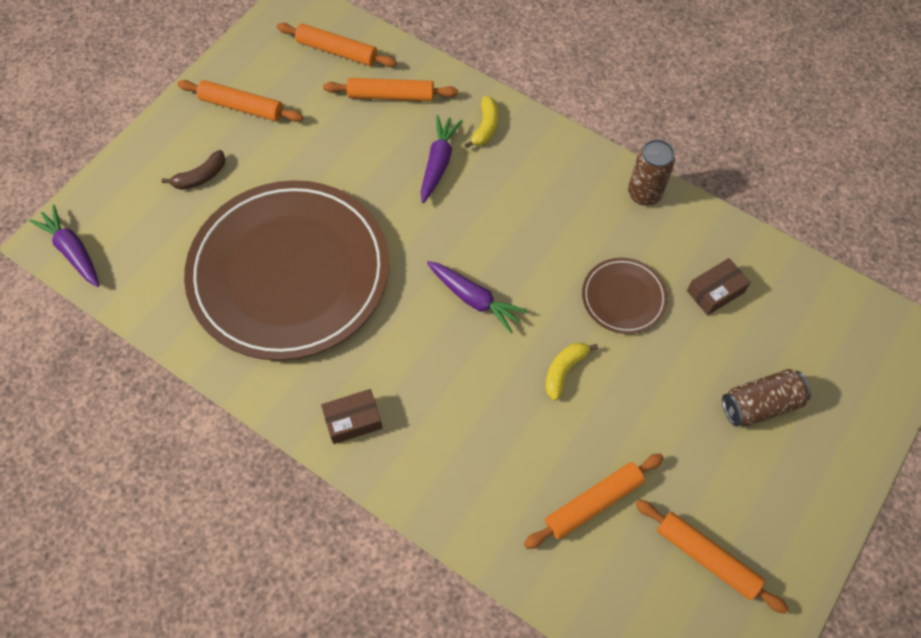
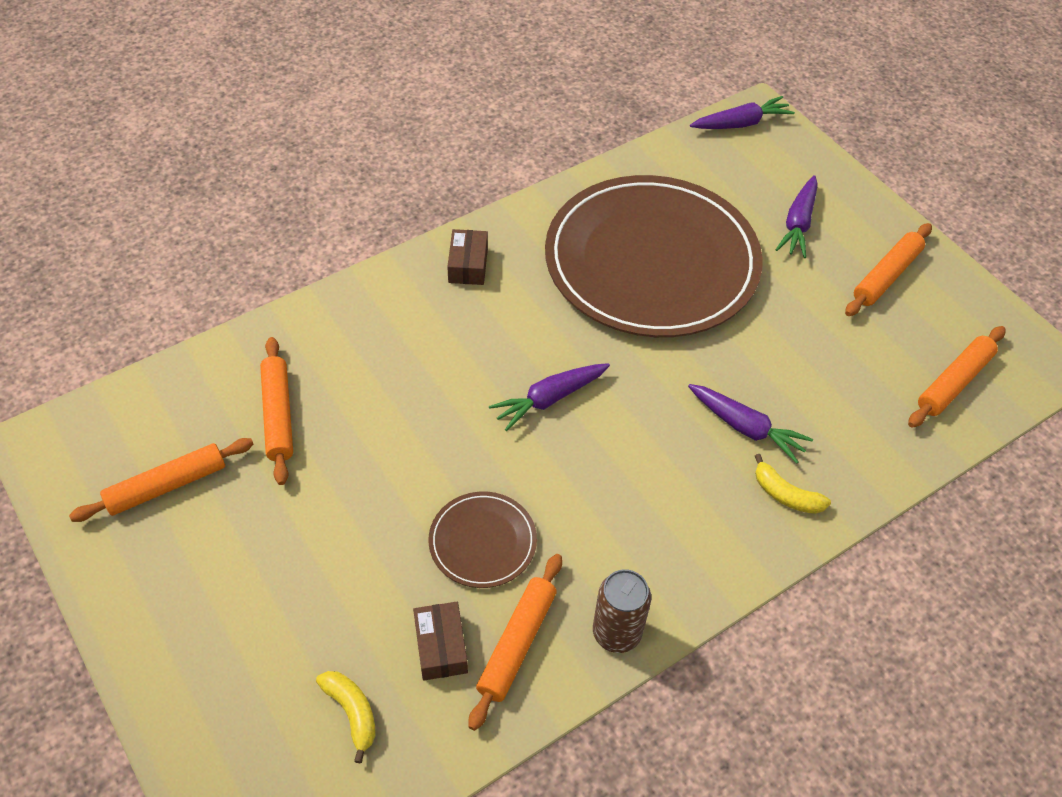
camera: 110 degrees right, 10 degrees down
brown banana [161,150,226,190] -> purple carrot [775,175,818,258]
orange rolling pin [323,78,458,101] -> orange rolling pin moved to [468,554,562,731]
yellow banana [545,343,598,400] -> yellow banana moved to [316,671,376,763]
brown can [722,369,811,427] -> none

